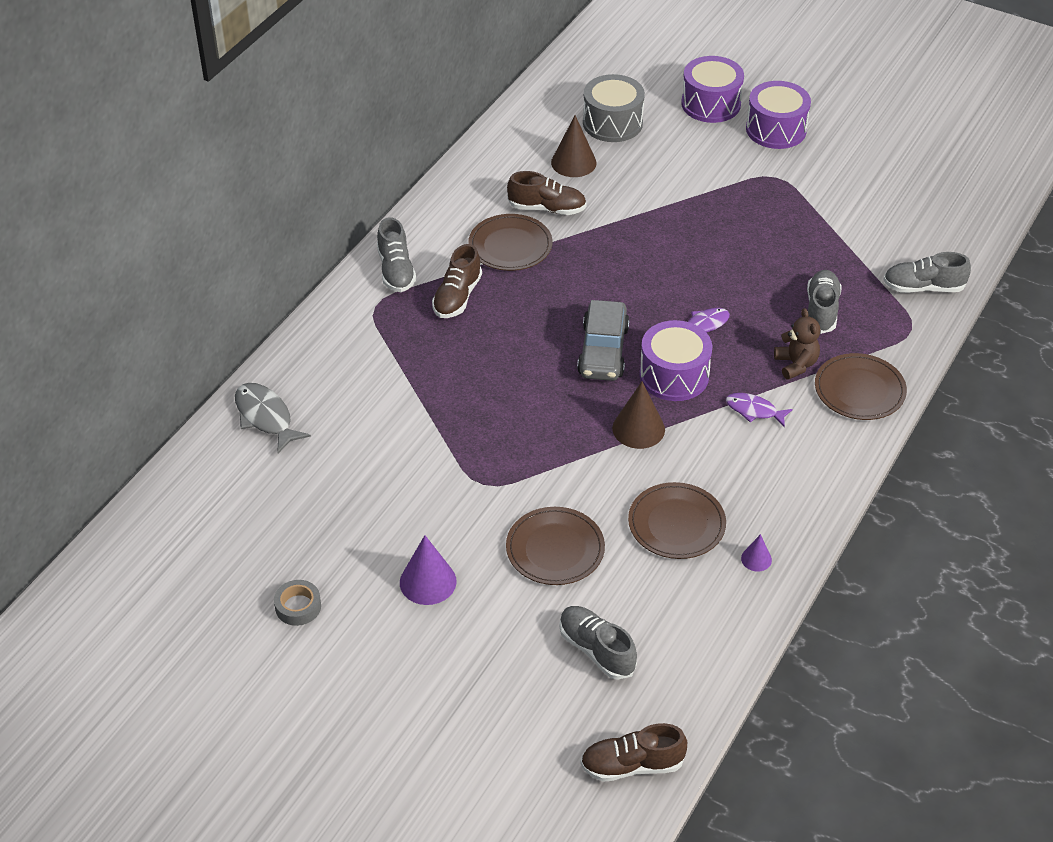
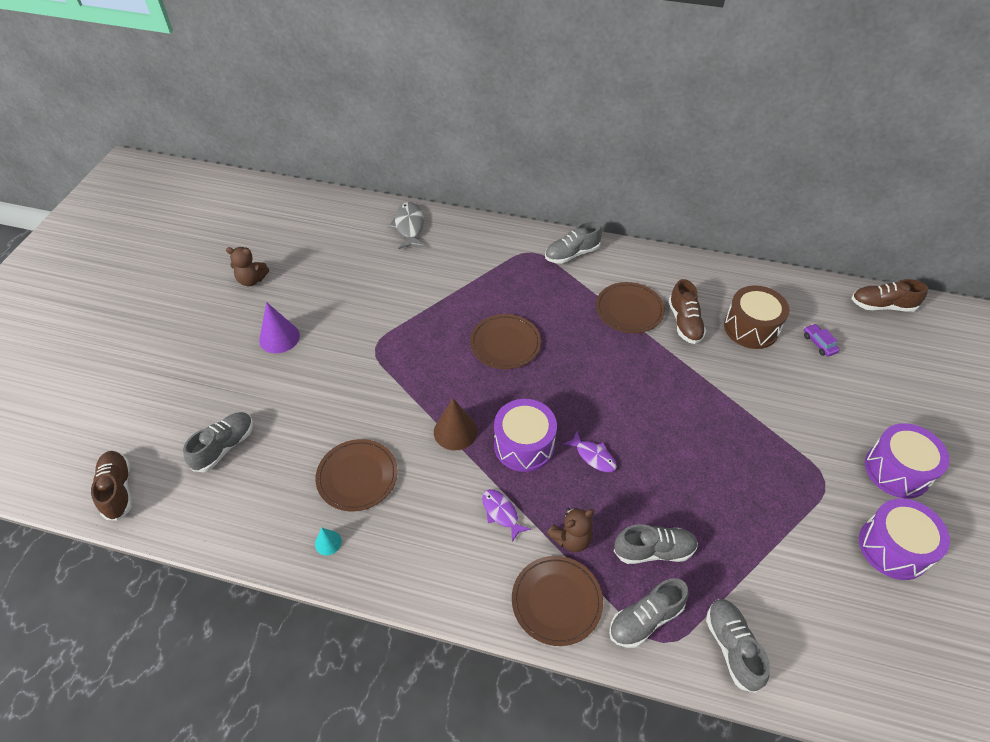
camera: 75 degrees right, 5 degrees up
grey fish [235,383,311,453] -> grey fish turned 45 degrees counterclockwise [389,202,425,249]
grey tape [274,580,321,626] -> brown teddy bear [226,247,269,286]
brown shoe [432,244,482,318] -> brown shoe moved to [851,279,928,312]
brown plate [506,507,605,585] -> brown plate moved to [470,314,541,369]
brown cone [551,115,597,177] -> brown drum [724,285,790,349]
grey car [577,300,630,381] -> none
grey drum [583,74,645,142] -> purple car [804,324,840,357]
purple drum [681,56,744,123] -> purple drum moved to [859,498,950,580]
purple fish [726,393,793,427] -> purple fish turned 45 degrees counterclockwise [482,489,531,542]
purple cone [741,534,772,572] -> turquoise cone [315,528,342,555]
none -> grey shoe [609,578,689,648]

